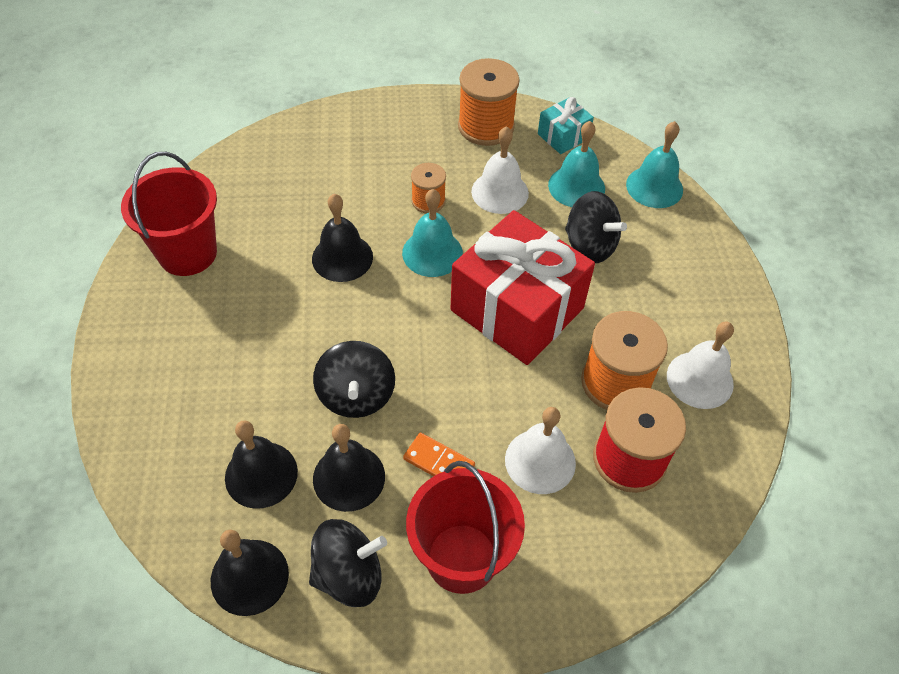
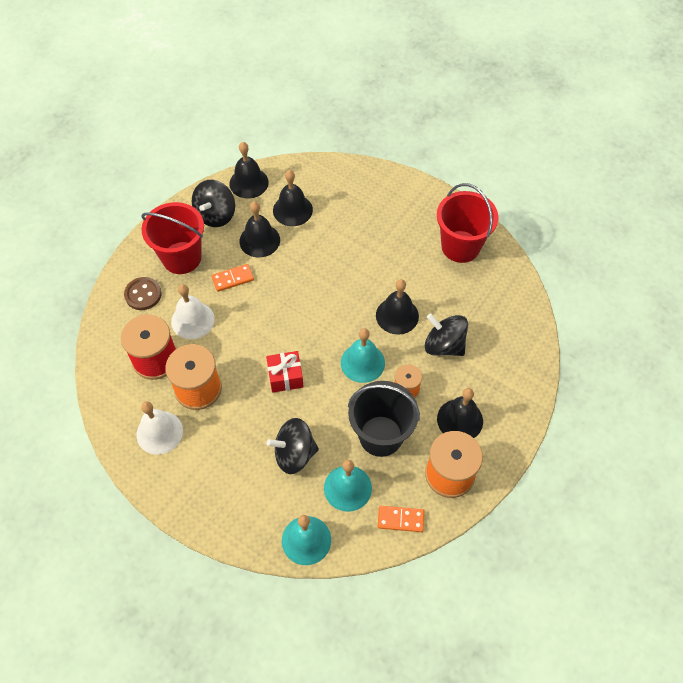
camera: 130 degrees right, 5 degrees up
black spinning top [313,341,395,418] -> black spinning top moved to [425,313,468,356]
red gift [451,210,595,365] -> red gift [266,351,304,393], size x0.45
white bell [471,126,529,214] -> black bucket [348,381,420,457]
turquoise gift [538,97,594,154] -> orange domino [378,506,424,532]
none -> brown button [124,277,162,310]
none -> black bell [437,388,483,438]

